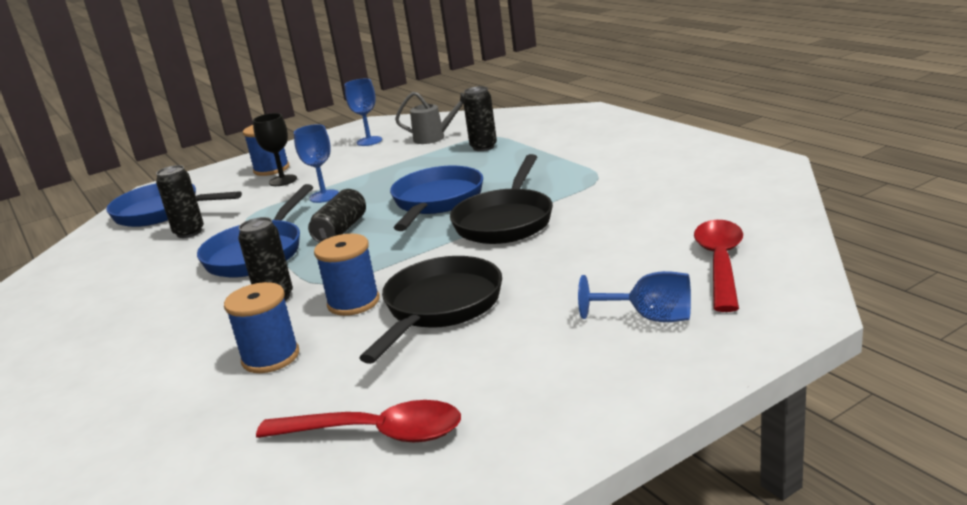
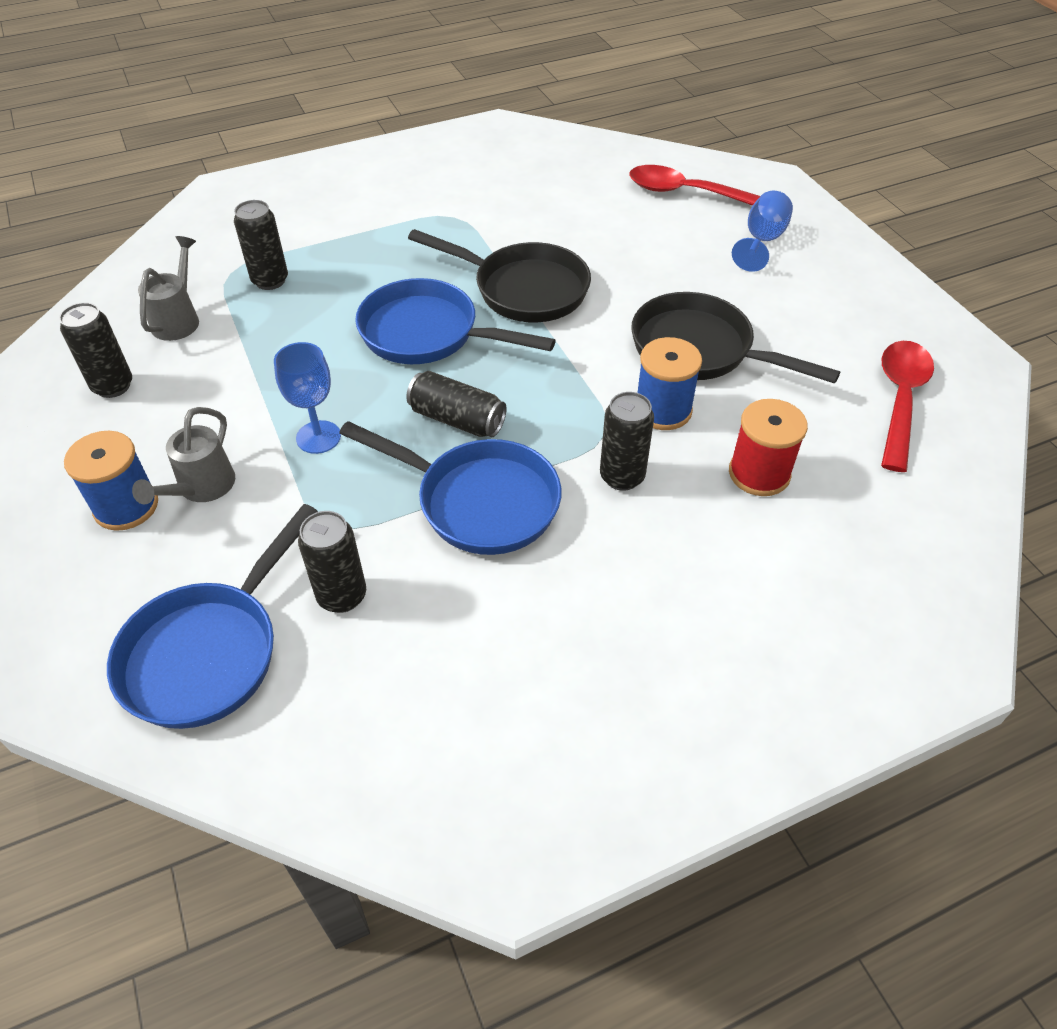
camera: 85 degrees left, 25 degrees up
blue spool [224,282,299,373] -> red spool [729,399,808,496]
black goblet [253,113,297,186] -> grey watering can [132,407,235,505]
blue goblet [344,79,382,146] -> black can [59,302,132,398]

